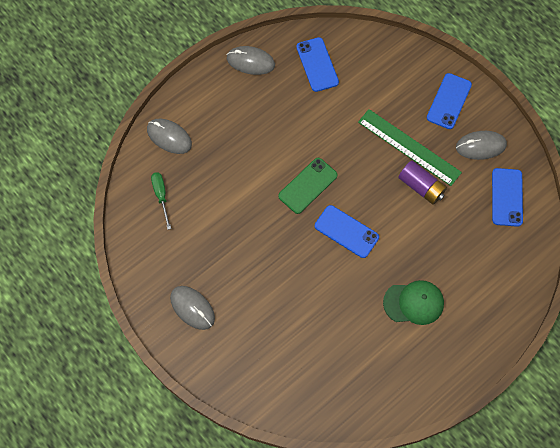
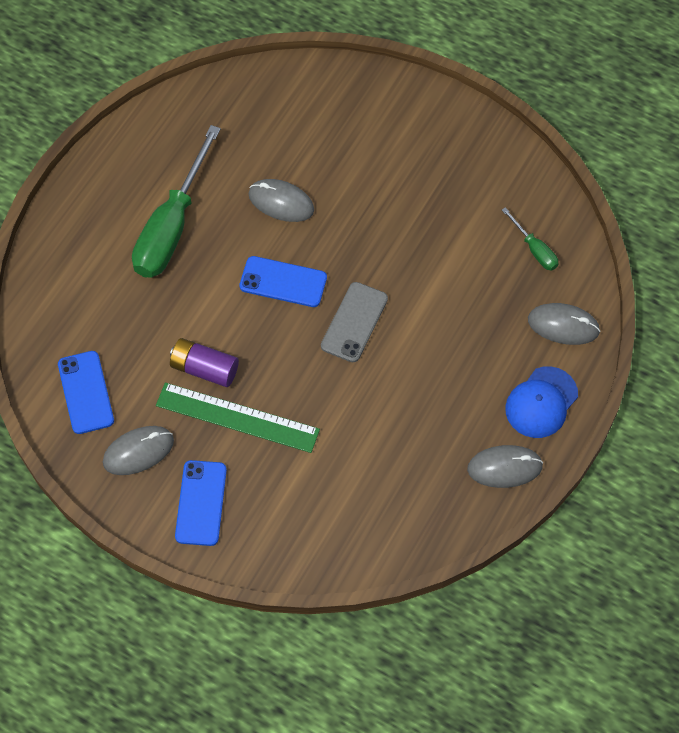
camera: 160 degrees right, 5 degrees down
grey mouse [170,286,215,330] -> grey mouse moved to [248,179,314,222]
green phone [278,158,338,214] -> grey phone [321,282,388,362]
blue phone [296,37,339,92] -> none
green cap [383,280,444,325] -> green screwdriver [132,125,221,278]
none -> blue cap [505,366,578,438]

